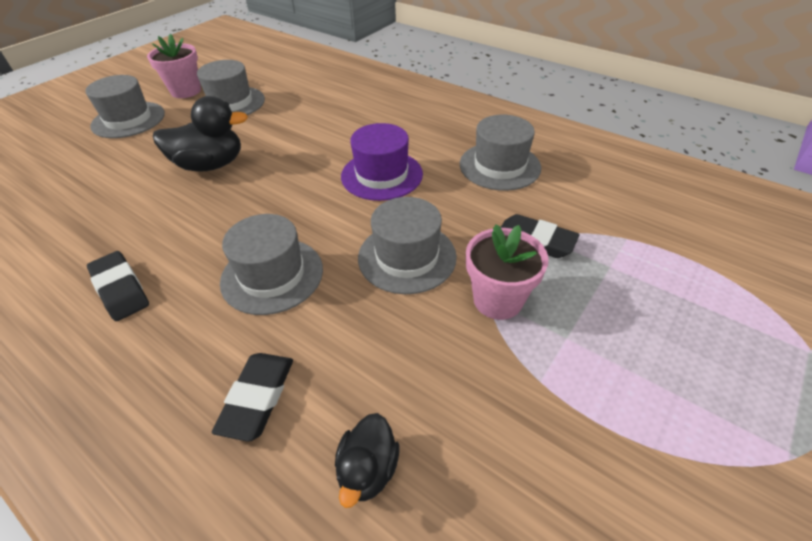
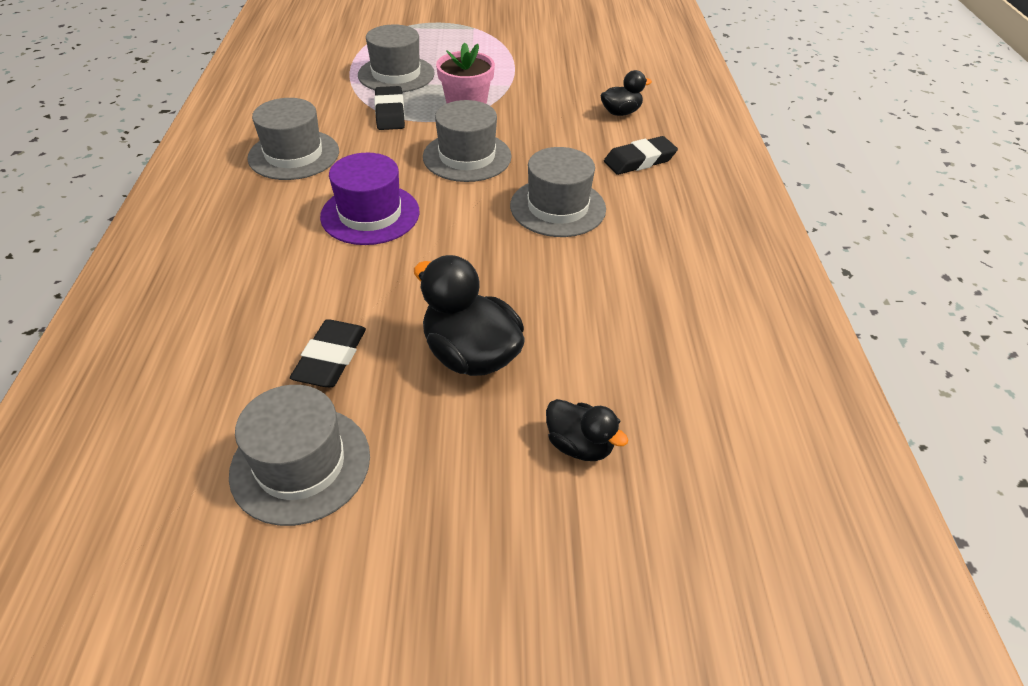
camera: 130 degrees left, 0 degrees up
grey hat [85,75,165,138] -> grey hat moved to [358,24,435,92]
black eraser [87,251,149,321] -> black eraser moved to [290,319,366,387]
pink flower pot [147,34,201,98] -> none
none -> black duck [546,399,628,461]

